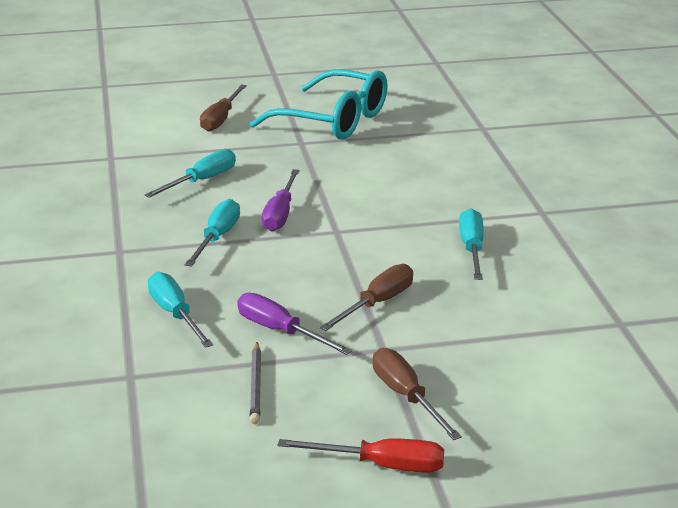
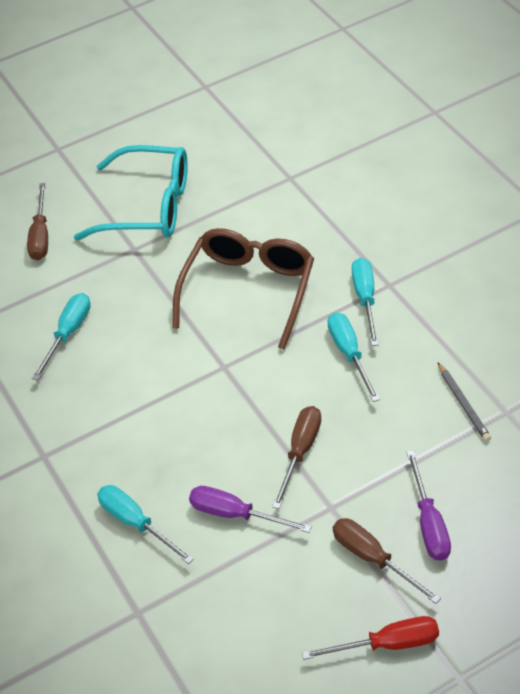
camera: 15 degrees left, 20 degrees up
turquoise screwdriver [185,199,240,267] -> turquoise screwdriver moved to [352,258,379,346]
grey pencil [250,342,261,424] -> grey pencil moved to [438,363,491,442]
purple screwdriver [262,169,300,231] -> purple screwdriver moved to [407,450,451,561]
none -> brown glasses [172,228,314,350]

